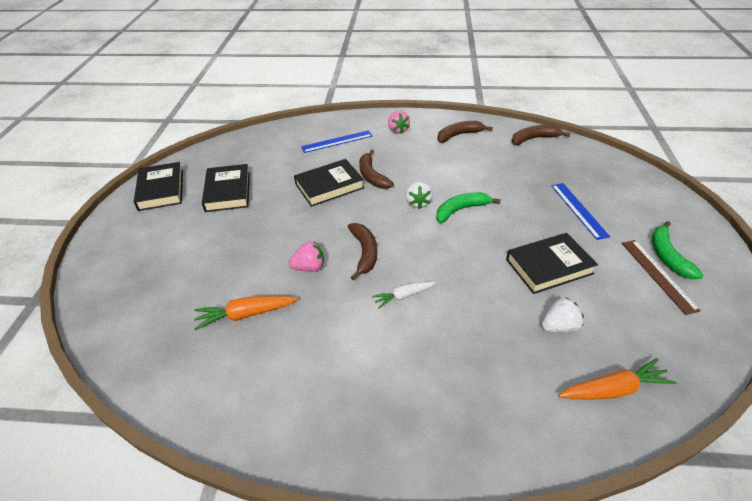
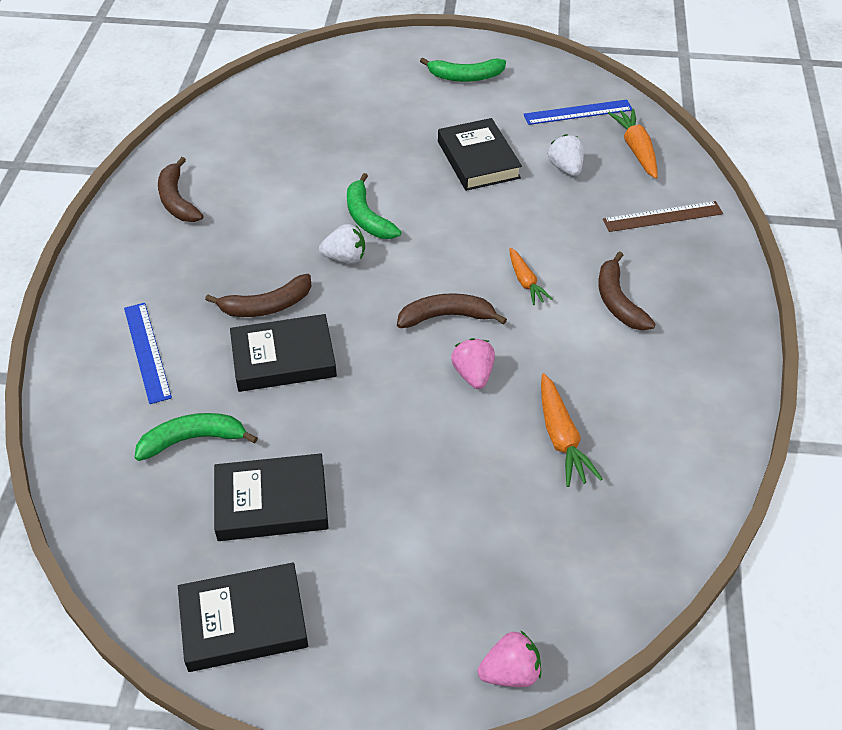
camera: 90 degrees left, 5 degrees up
black book [294,159,364,207] -> black book turned 75 degrees counterclockwise [230,314,337,392]
white carrot [372,282,436,308] -> orange carrot [509,248,553,305]
pink strawberry [388,111,410,134] -> pink strawberry moved to [478,630,541,687]
brown banana [512,125,570,145] -> brown banana moved to [598,251,656,330]
blue ruler [551,183,610,240] -> blue ruler moved to [524,100,632,125]
brown ruler [622,240,701,315] -> brown ruler moved to [603,201,723,232]
none -> green banana [135,413,258,461]

